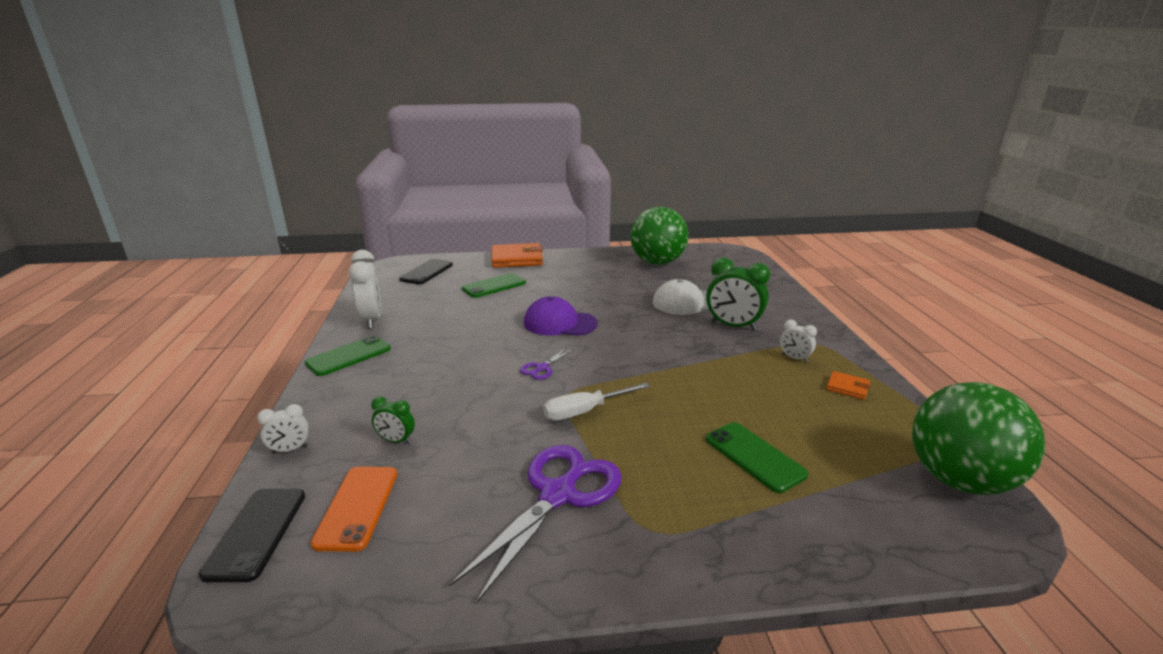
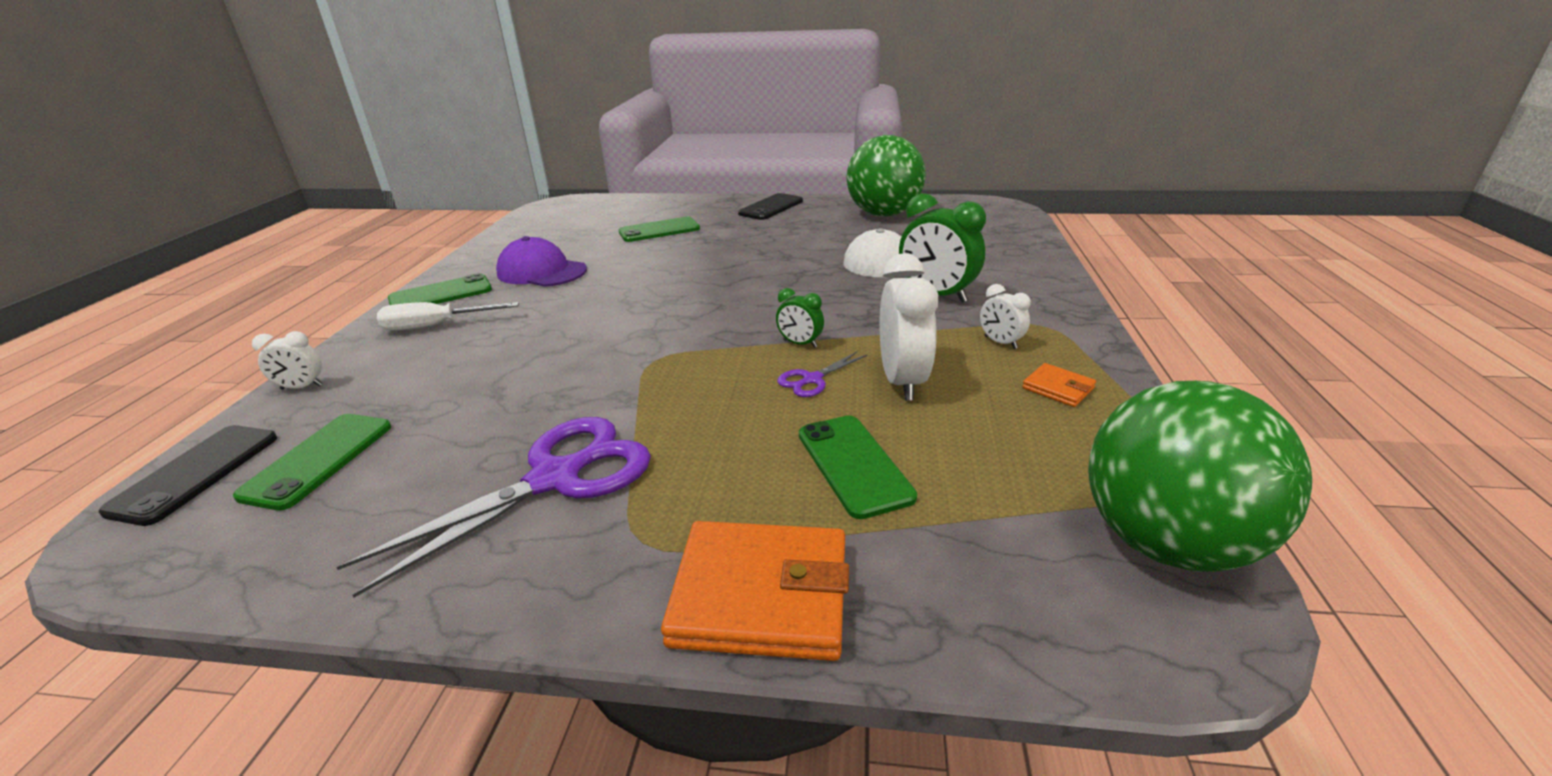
camera: 15 degrees right, 5 degrees up
orange phone [311,467,397,552] -> green phone [233,414,391,510]
white clock [349,250,382,329] -> white clock moved to [880,253,938,401]
green clock [371,396,415,444] -> green clock moved to [776,288,824,348]
black phone [399,259,453,285] -> black phone moved to [738,193,803,220]
orange wallet [492,243,543,268] -> orange wallet moved to [661,521,849,661]
purple scissors [520,347,574,380] -> purple scissors moved to [777,351,867,397]
purple cap [524,296,598,336] -> purple cap moved to [496,236,587,287]
white screwdriver [543,383,650,421] -> white screwdriver moved to [377,302,519,331]

